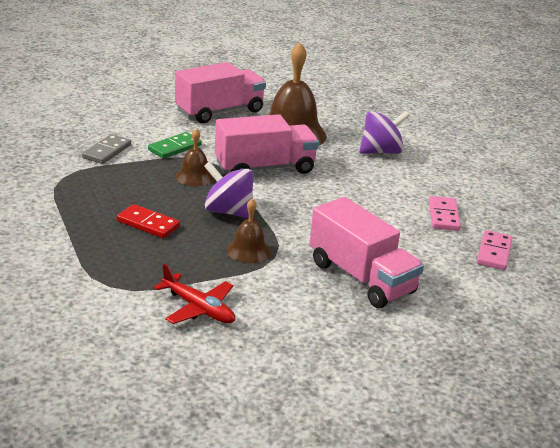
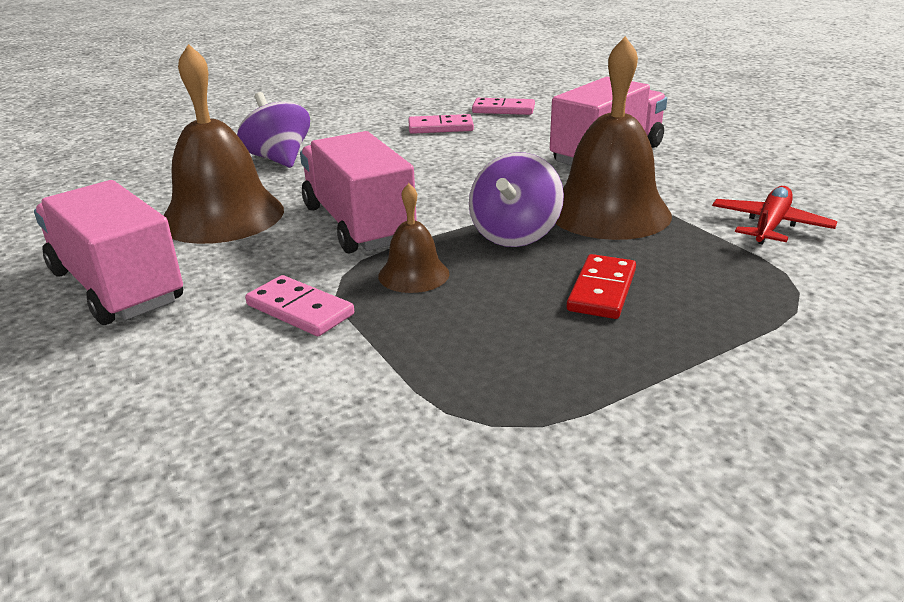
camera: 95 degrees left, 0 degrees up
grey domino [82,134,131,164] -> none
green domino [148,132,202,159] -> pink domino [245,275,354,336]
brown bell [227,199,271,263] -> brown bell [555,36,672,240], size x1.99

